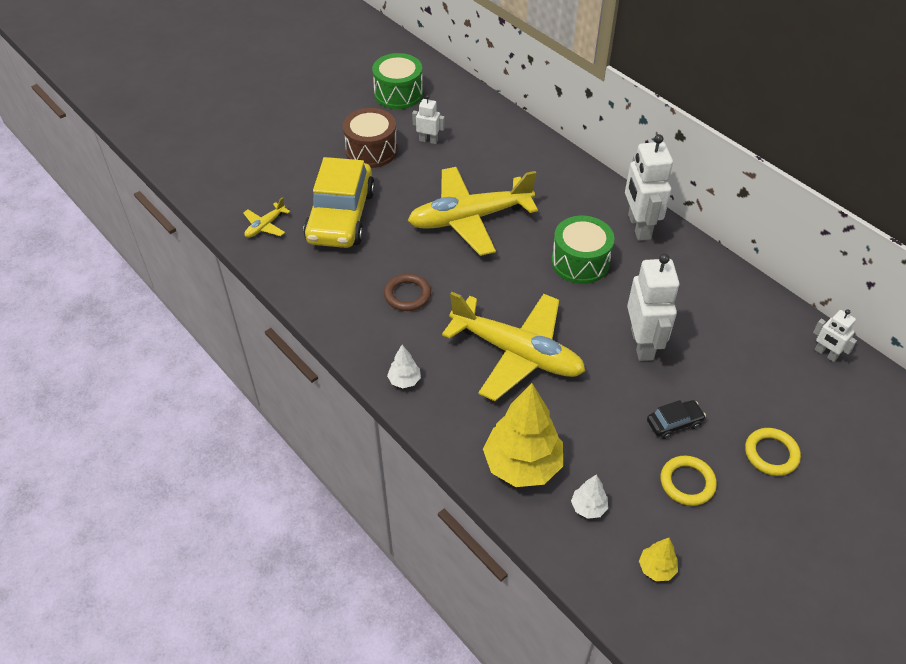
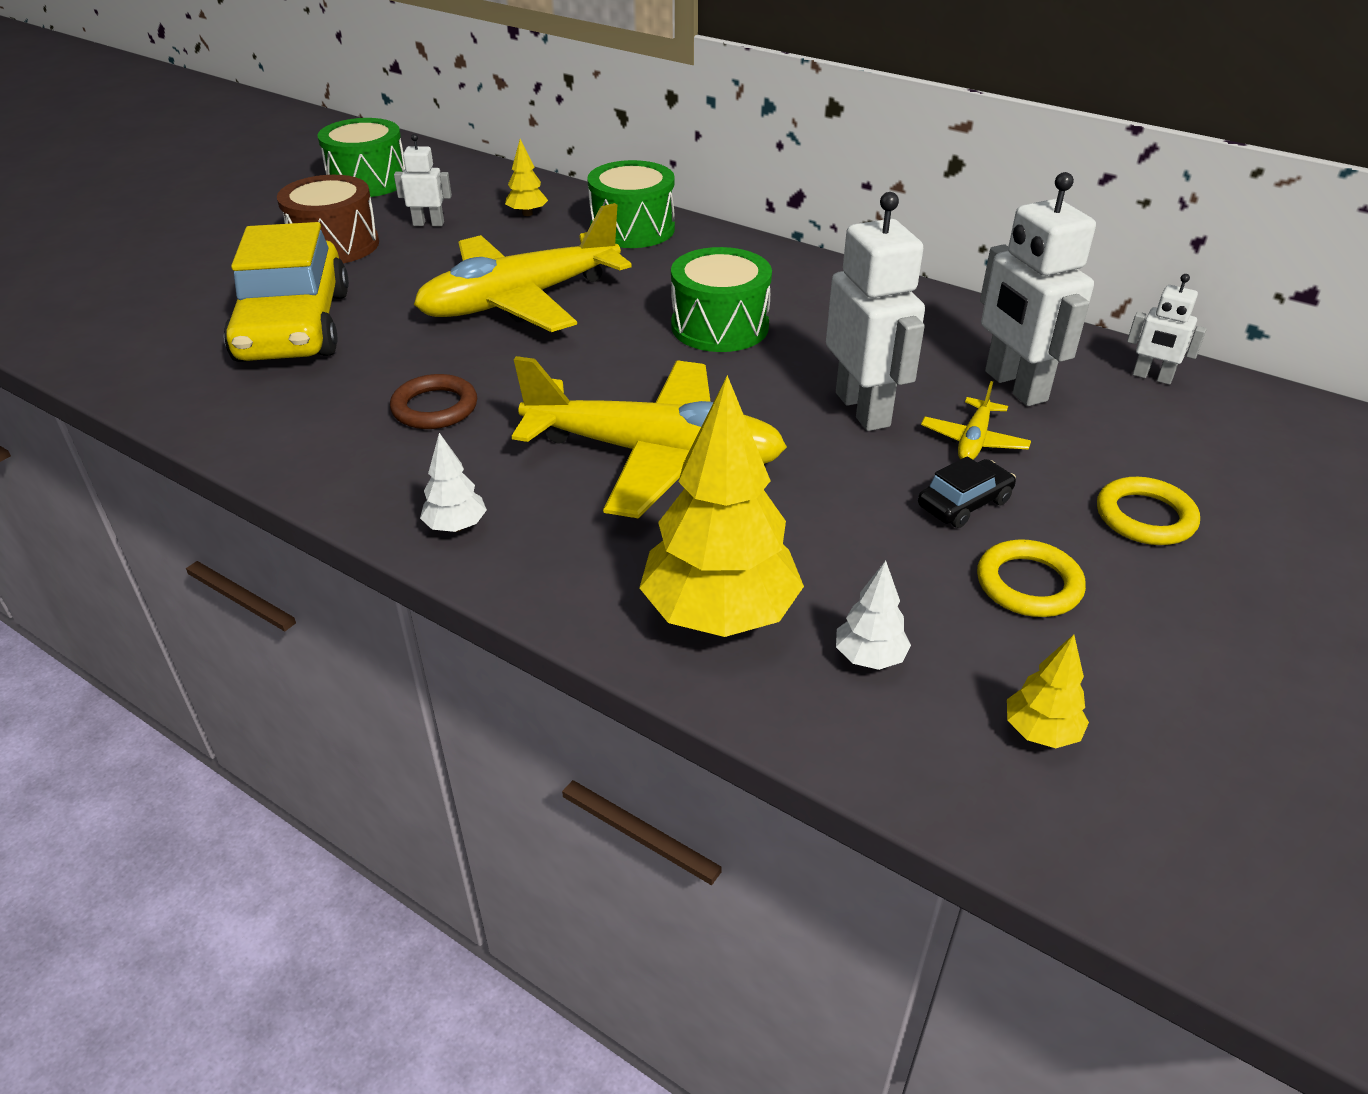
camera: 15 degrees left, 10 degrees down
yellow plane [243,197,290,238] -> yellow plane moved to [921,381,1031,460]
white robot [625,134,673,241] -> white robot moved to [980,172,1096,406]
none -> yellow tree [505,139,548,216]
none -> green drum [587,160,675,248]

